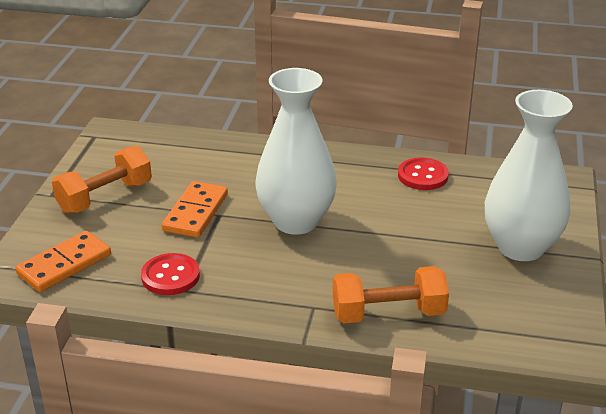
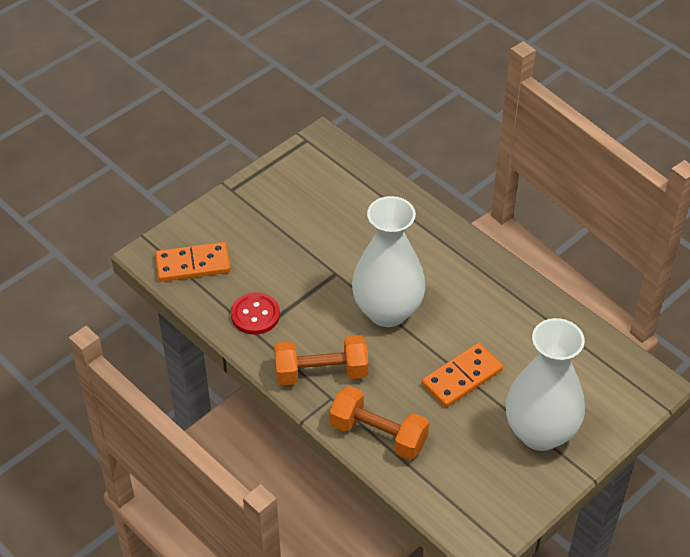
camera: 35 degrees right, 15 degrees up
orange dumbbell [52,146,152,214] -> orange dumbbell moved to [274,335,368,385]
orange domino [162,181,228,238] -> orange domino moved to [422,343,503,408]
red button [398,157,449,190] -> none

